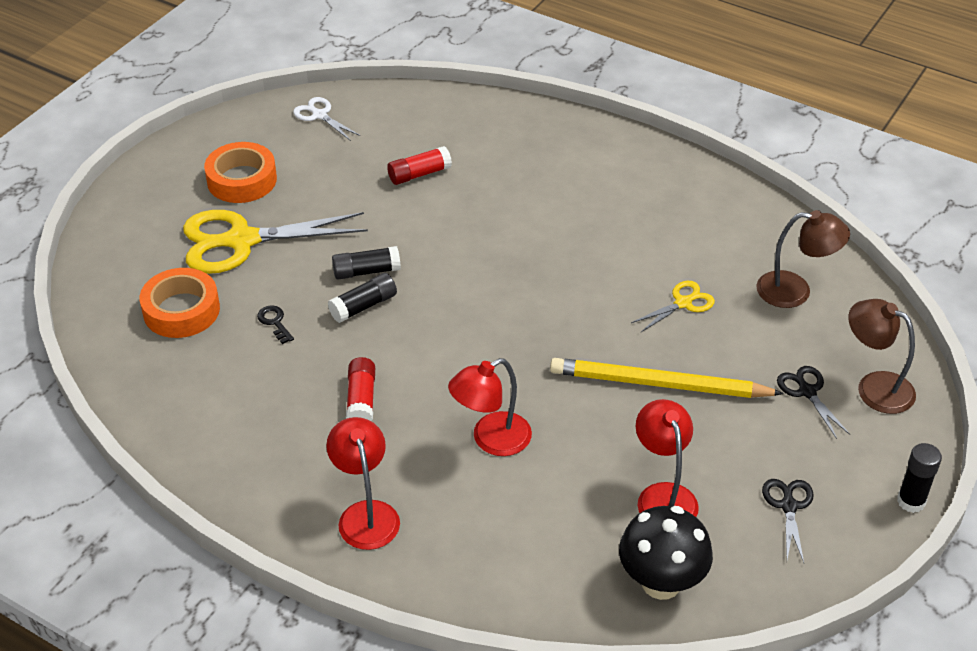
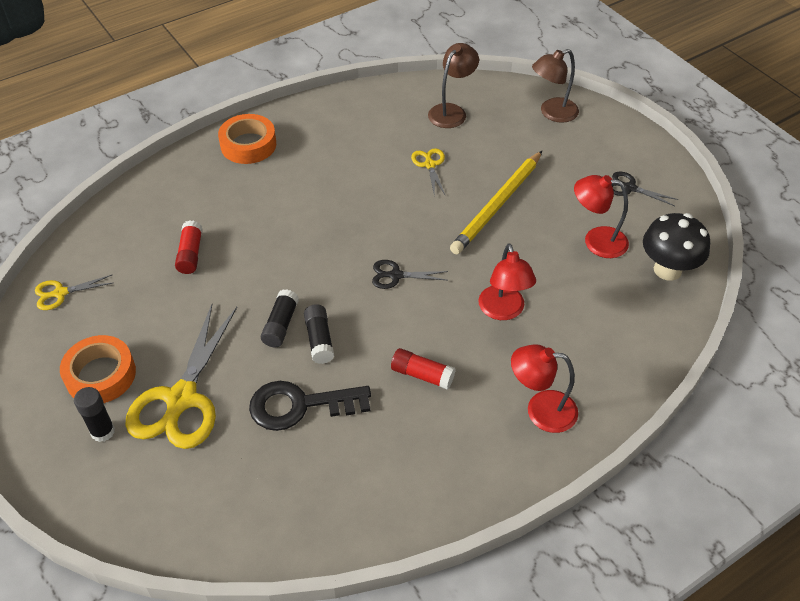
camera: 65 degrees left, 5 degrees up
orange tape [140,268,220,338] -> orange tape moved to [218,114,276,164]
black key [257,305,294,344] -> black key [249,381,371,431], size x2.36
white scissors [293,97,361,141] -> yellow scissors [35,275,113,310]
black scissors [777,366,850,439] -> black scissors moved to [372,260,448,289]
black glue stick [897,443,942,513] -> black glue stick moved to [74,387,115,442]

